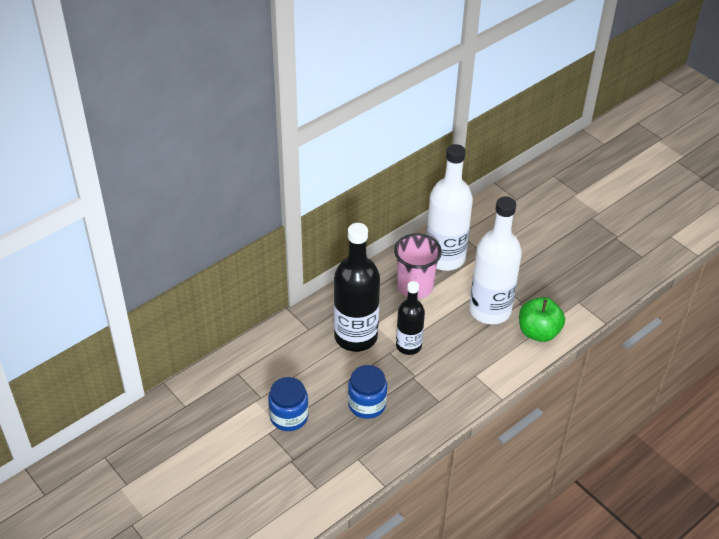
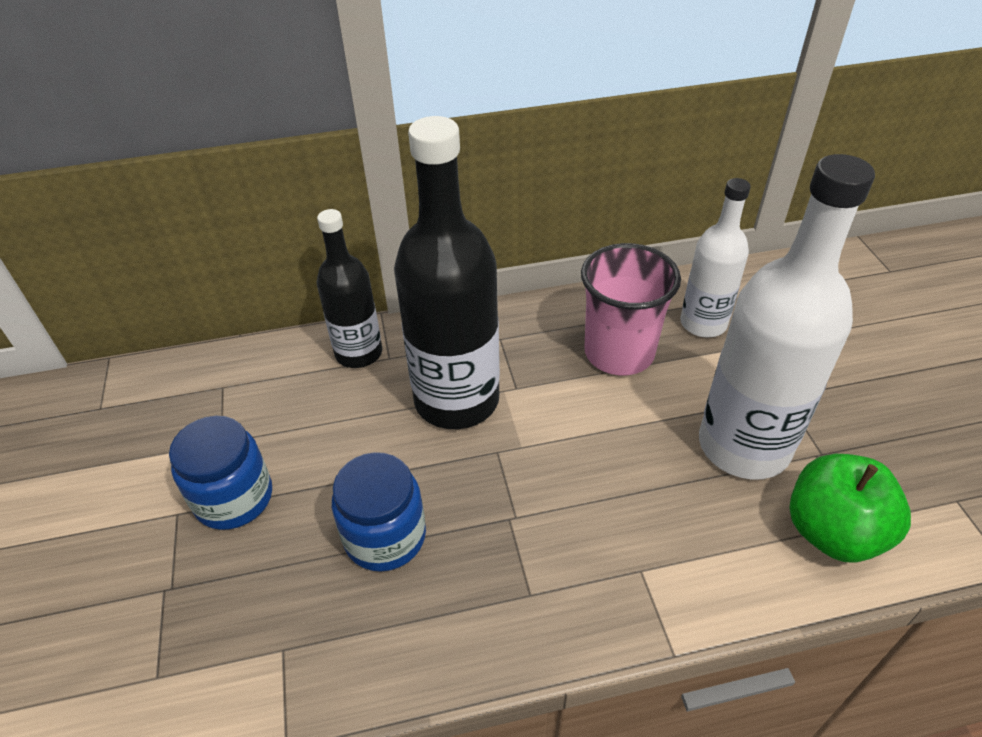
camera: 30 degrees right, 0 degrees up
black bottle [396,281,425,355] -> black bottle moved to [316,209,382,368]
white bottle [426,144,473,271] -> white bottle [680,178,751,337], size x0.59

